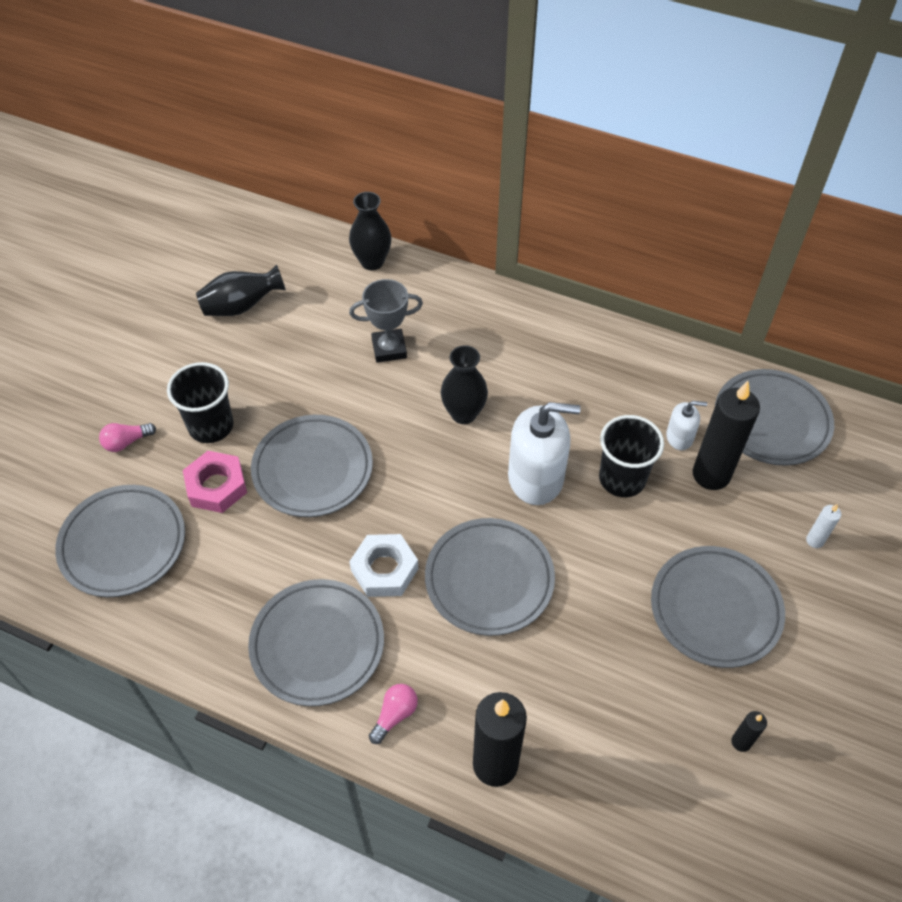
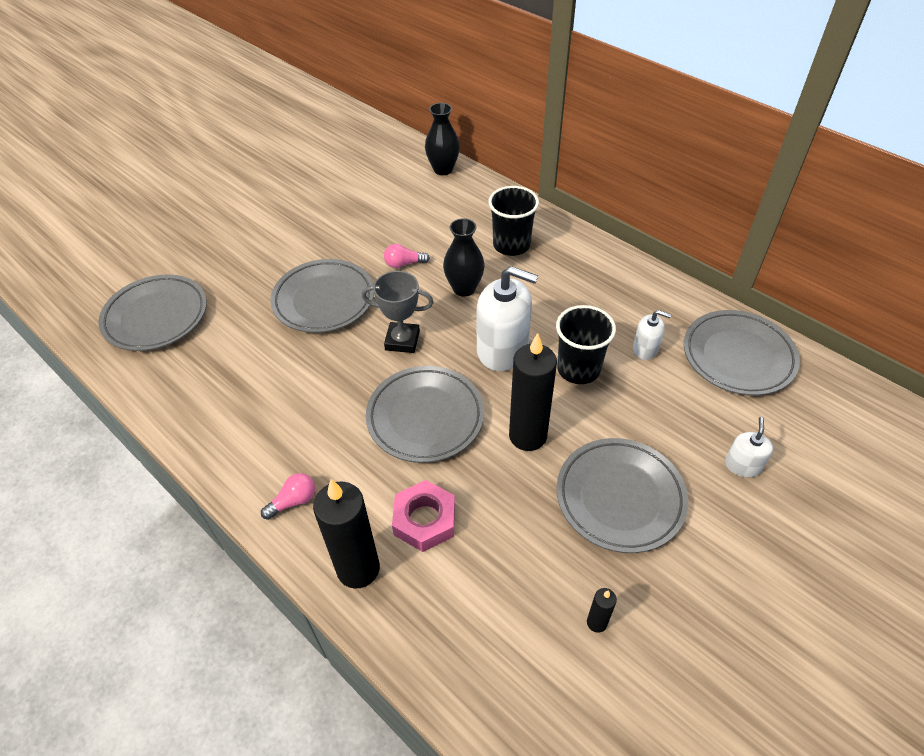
camera: 20 degrees right, 5 degrees down
pink light bulb [99,423,156,452] -> pink light bulb moved to [384,244,430,268]
black cup [167,362,234,443] -> black cup moved to [488,186,539,256]
pink nut [183,451,247,513] -> pink nut moved to [392,480,455,552]
black vase [196,265,286,316] -> none
grey plate [248,579,384,706] -> none
grey trophy [349,279,423,363] -> grey trophy moved to [362,271,434,353]
white nut [349,534,418,597] -> none
black candle [693,381,760,490] -> black candle moved to [509,333,557,451]
white candle [806,504,841,548] -> white soap dispenser [725,417,773,477]

